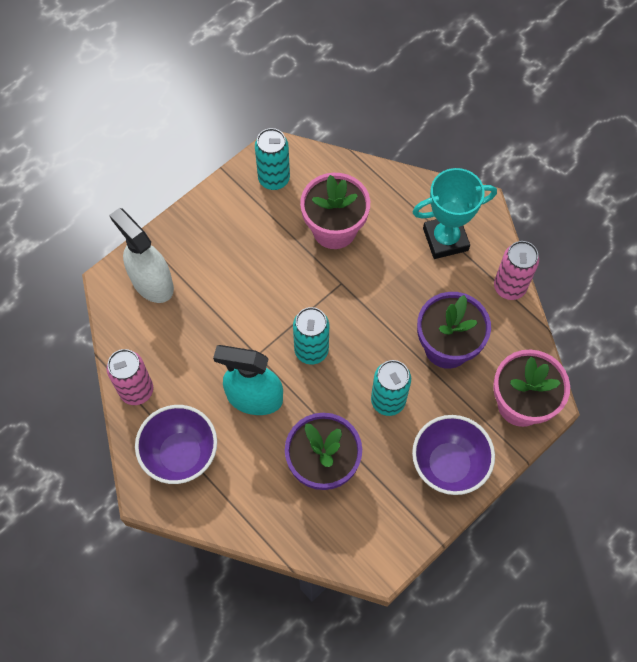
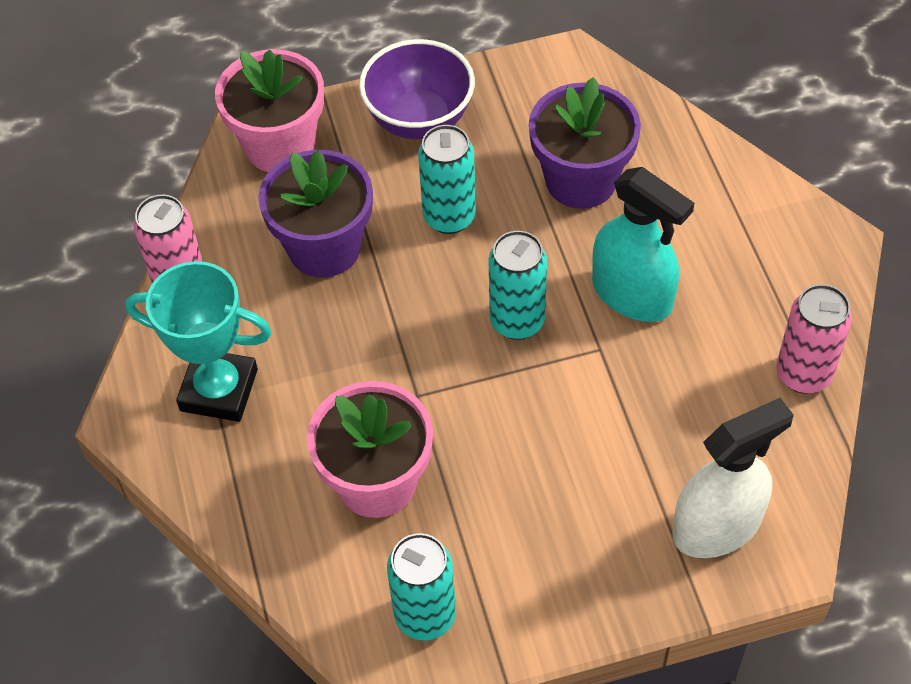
camera: 150 degrees left, 10 degrees down
white spray bottle [109,208,174,303] -> white spray bottle turned 105 degrees counterclockwise [672,398,794,558]
purple bowl [135,405,217,484] -> none

